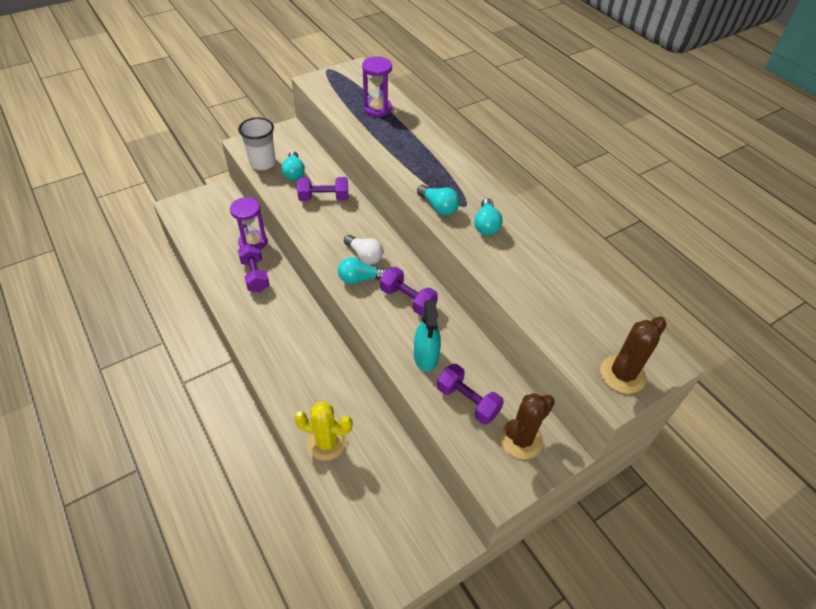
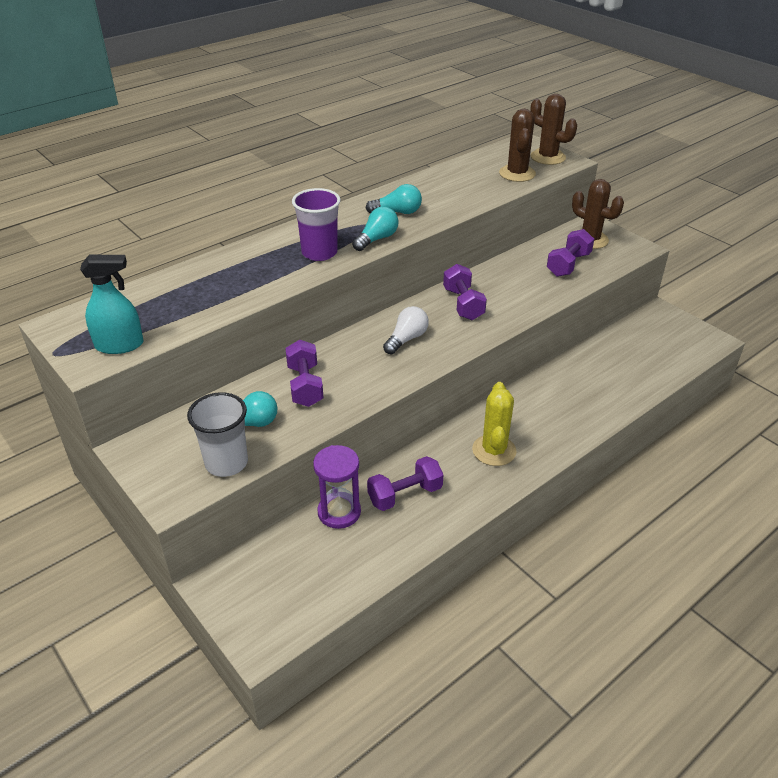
camera: 95 degrees left, 10 degrees down
yellow cactus [294,402,353,461] -> yellow cactus moved to [472,382,517,466]
turquoise light bulb [338,257,386,284] -> none
purple hourglass [362,57,392,117] -> none
purple dumbbell [380,267,438,316] -> purple dumbbell turned 45 degrees counterclockwise [443,264,487,320]
turquoise spray bottle [414,300,441,372] -> turquoise spray bottle moved to [80,255,144,354]
none -> purple cup [292,188,341,261]
none -> brown cactus [499,109,536,182]

